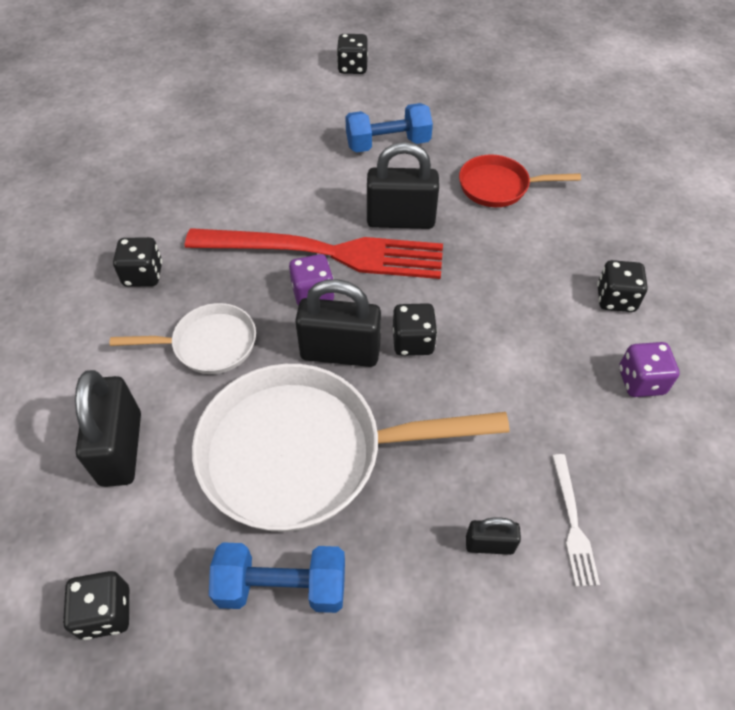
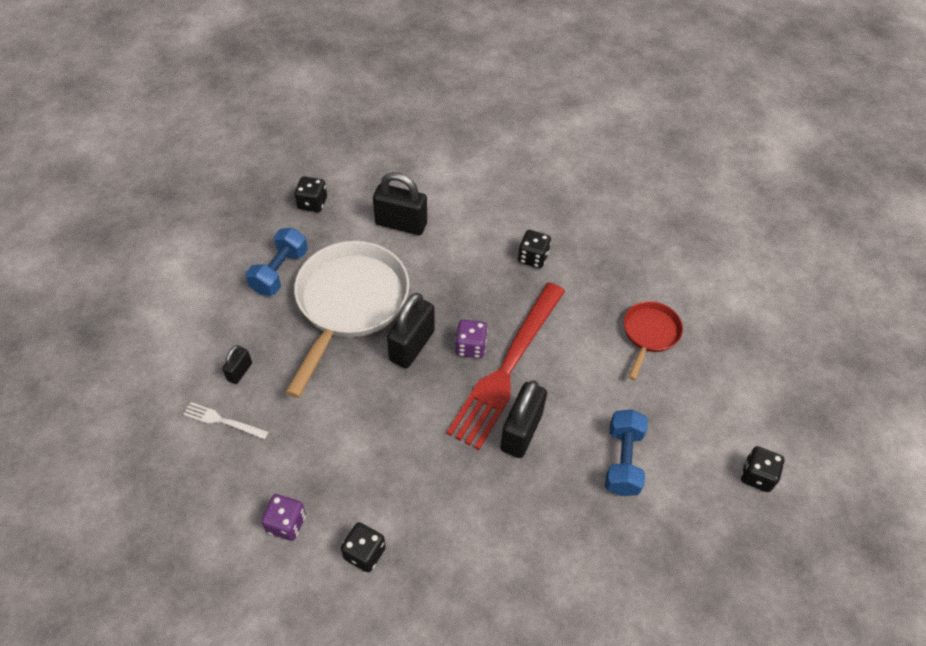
camera: 110 degrees right, 0 degrees up
white pan [110,303,256,374] -> none
black dice [393,303,437,356] -> none
red pan [459,155,581,207] -> red pan moved to [624,301,683,380]

